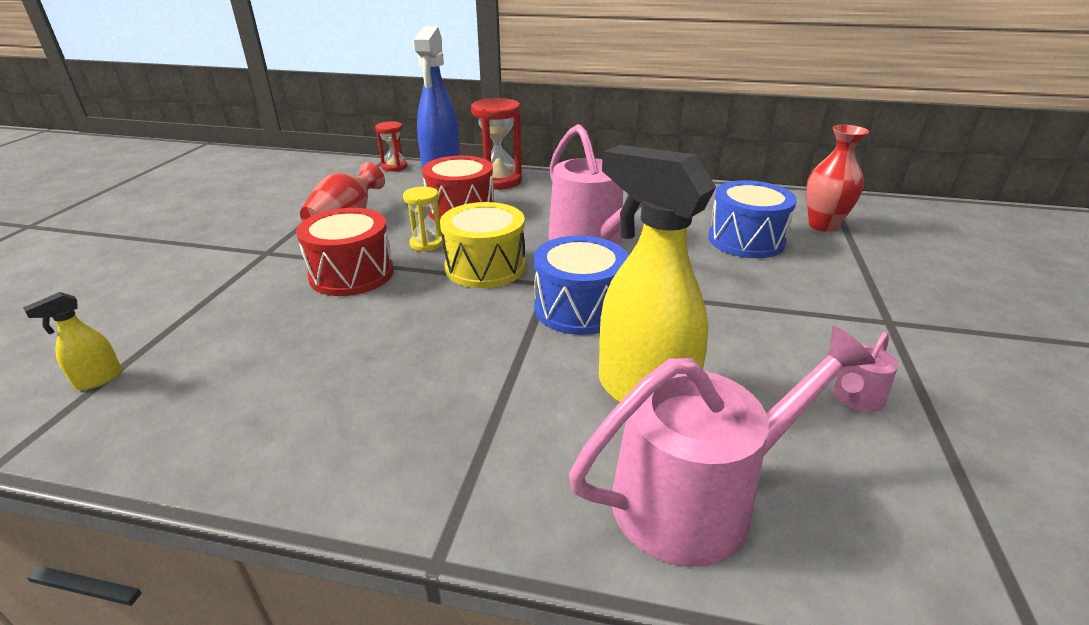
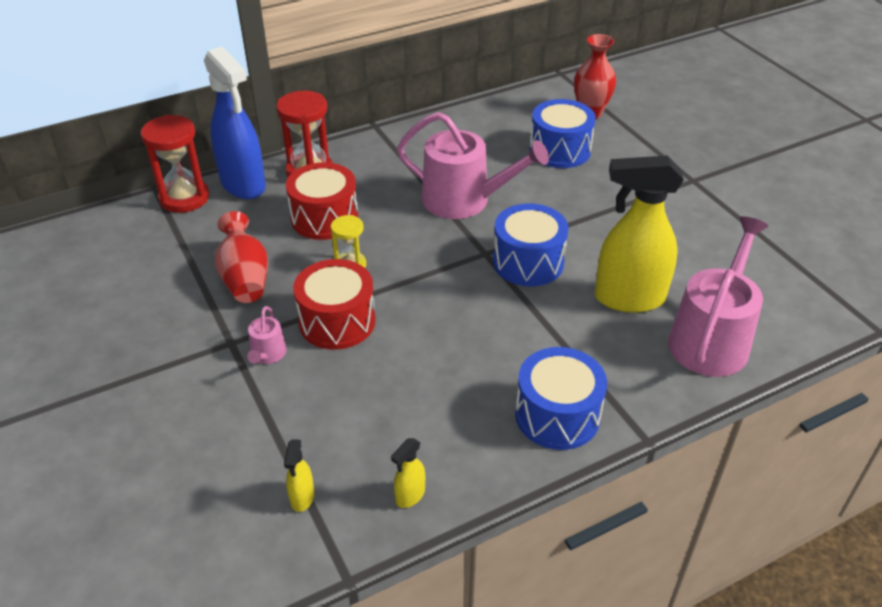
camera: 40 degrees left, 10 degrees up
red hourglass [375,121,407,172] -> red hourglass [141,115,209,213], size x1.71
yellow drum [440,202,526,288] -> none
pink watering can [833,332,898,412] -> pink watering can moved to [247,306,287,364]
none -> yellow spray bottle [391,438,425,508]
none -> blue drum [515,347,607,450]

